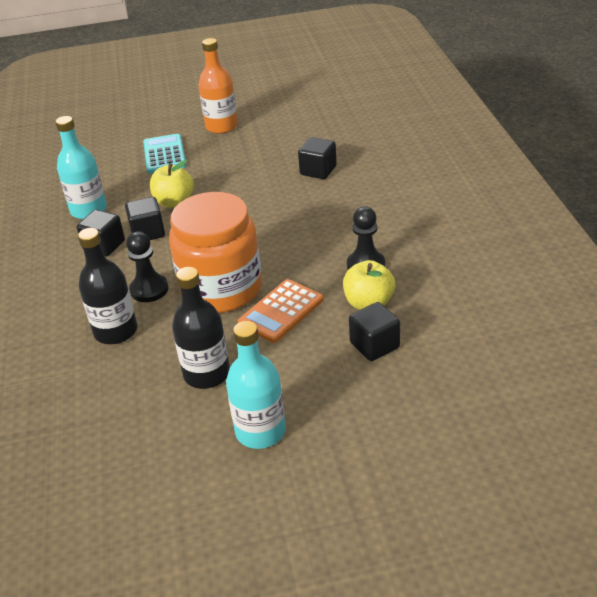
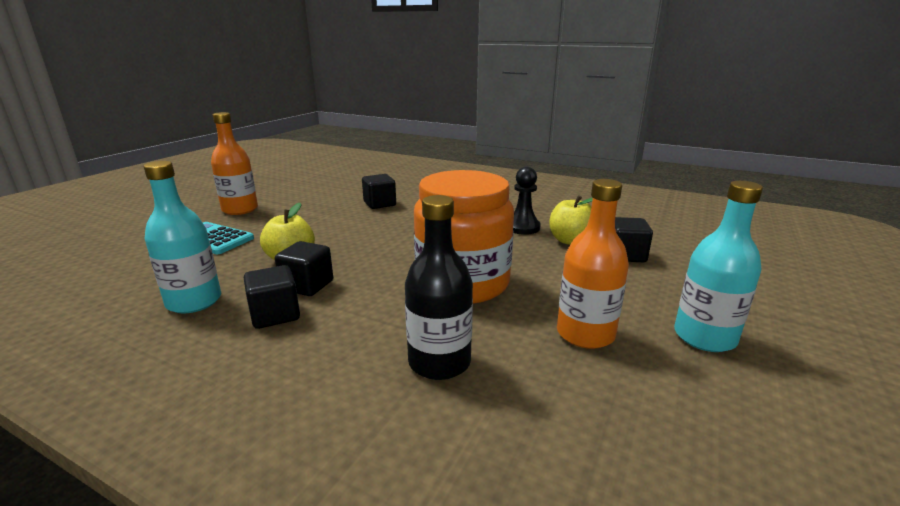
camera: 55 degrees left, 15 degrees down
black pawn [126,231,169,302] -> none
black bottle [172,267,230,389] -> orange bottle [557,179,629,349]
orange calculator [238,279,324,343] -> none

